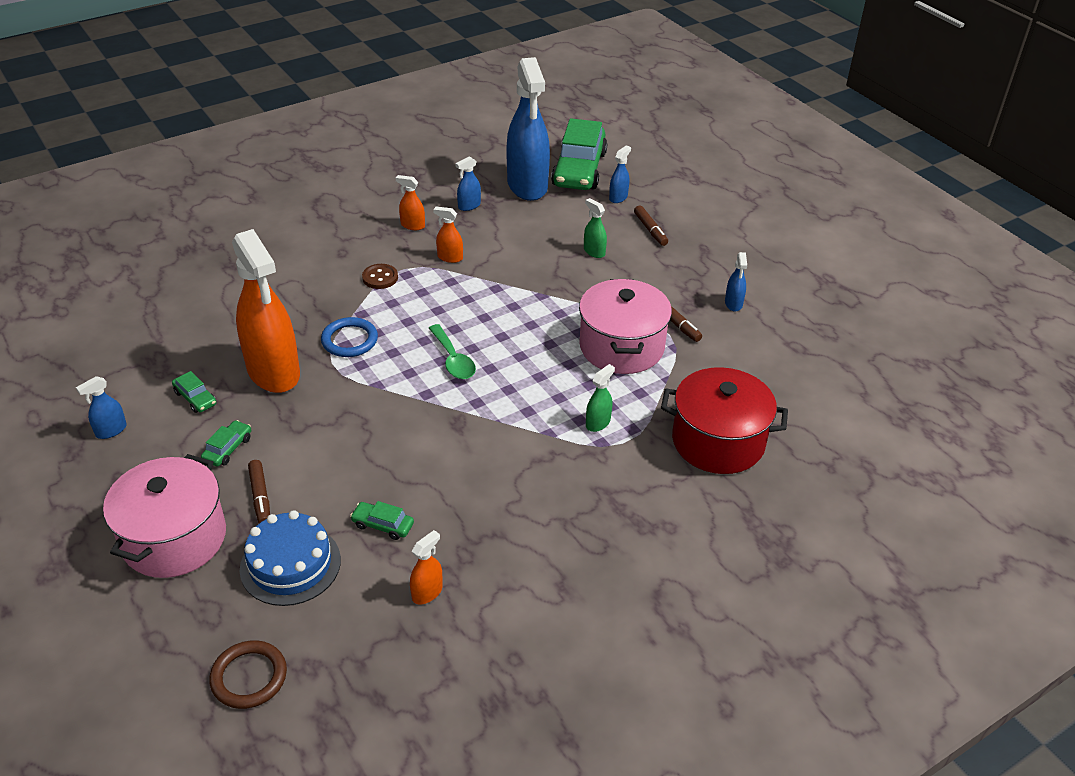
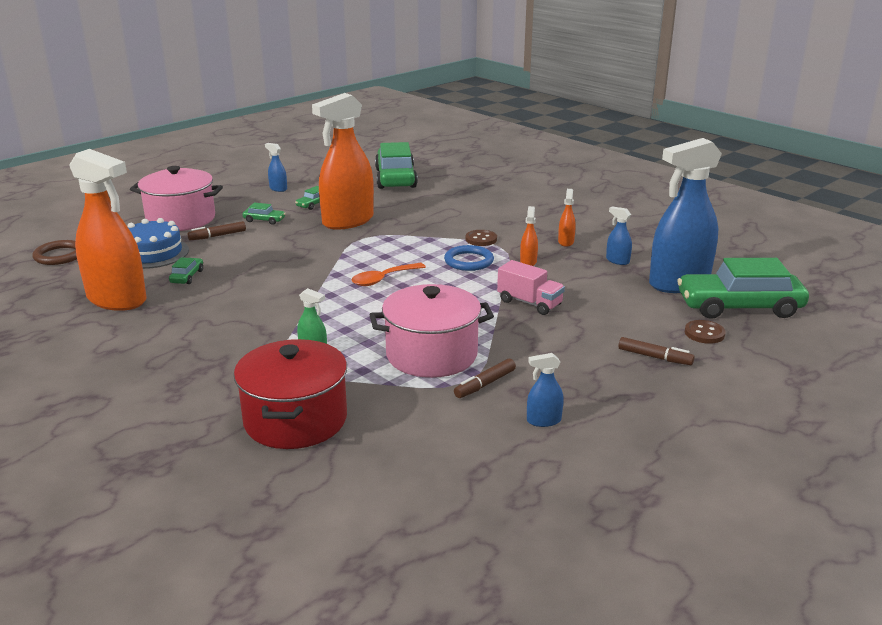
camera: 80 degrees right, 15 degrees down
blue ring [321,317,378,357] -> blue ring moved to [444,245,494,271]
orange spray bottle [410,530,443,604] -> orange spray bottle [69,149,147,311], size x2.49
green spoon [429,324,476,379] -> orange spoon [351,263,426,286]
green spray bottle [584,198,607,258] -> none
blue spray bottle [609,145,631,203] -> brown button [685,320,726,344]
brown marker [634,205,668,246] -> brown marker turned 120 degrees counterclockwise [618,337,695,365]
none -> green car [375,142,418,189]
none -> pink truck [497,260,565,315]

